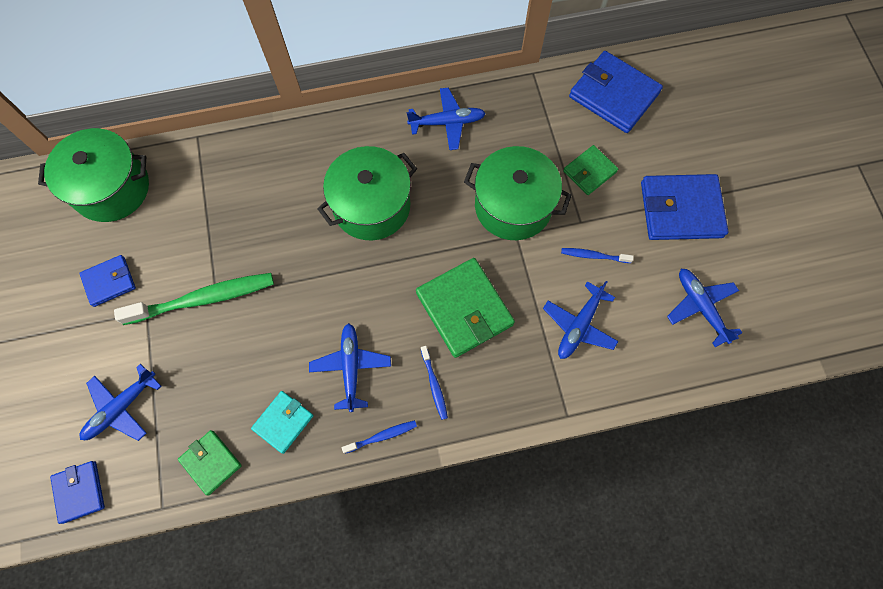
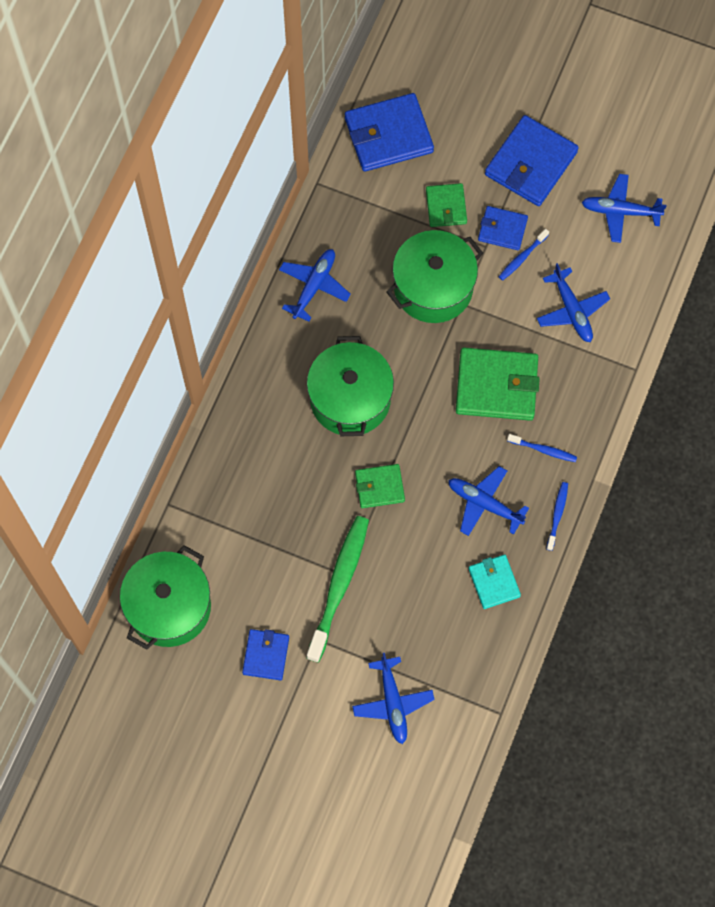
camera: 55 degrees left, 0 degrees up
blue wallet [50,461,105,524] -> blue wallet moved to [478,206,528,250]
green wallet [178,430,242,495] -> green wallet moved to [355,464,405,508]

